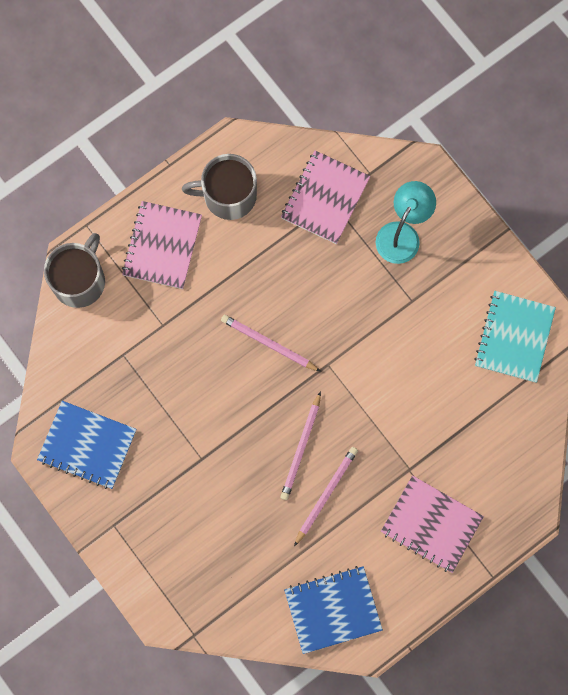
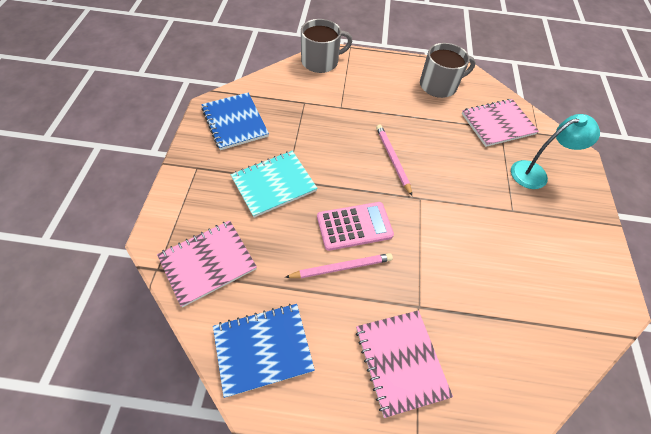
camera: 40 degrees right, 20 degrees down
pink notebook [122,201,202,289] -> pink notebook moved to [157,221,257,307]
grey mug [182,154,257,220] -> grey mug turned 120 degrees clockwise [420,43,476,98]
pink pencil [280,391,321,500] -> pink calculator [317,202,394,251]
blue notebook [284,566,383,654] -> blue notebook turned 45 degrees counterclockwise [213,304,315,398]
turquoise notebook [474,291,556,383] -> turquoise notebook moved to [231,151,318,218]

